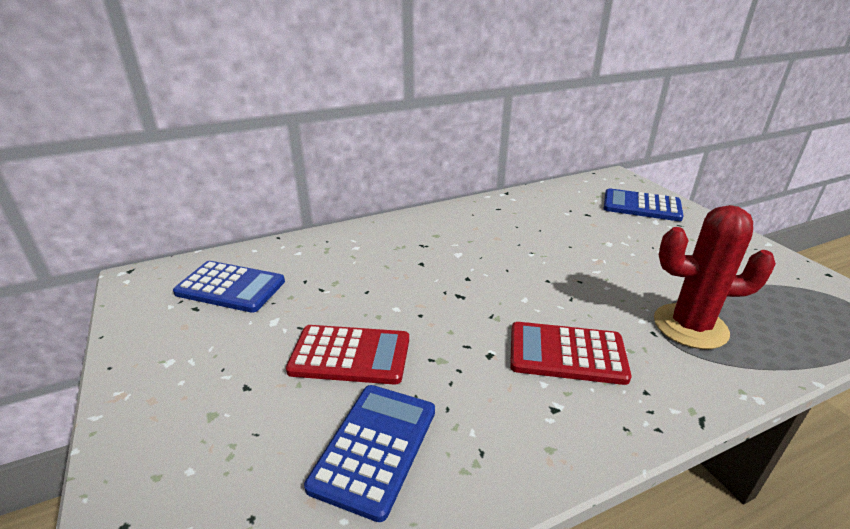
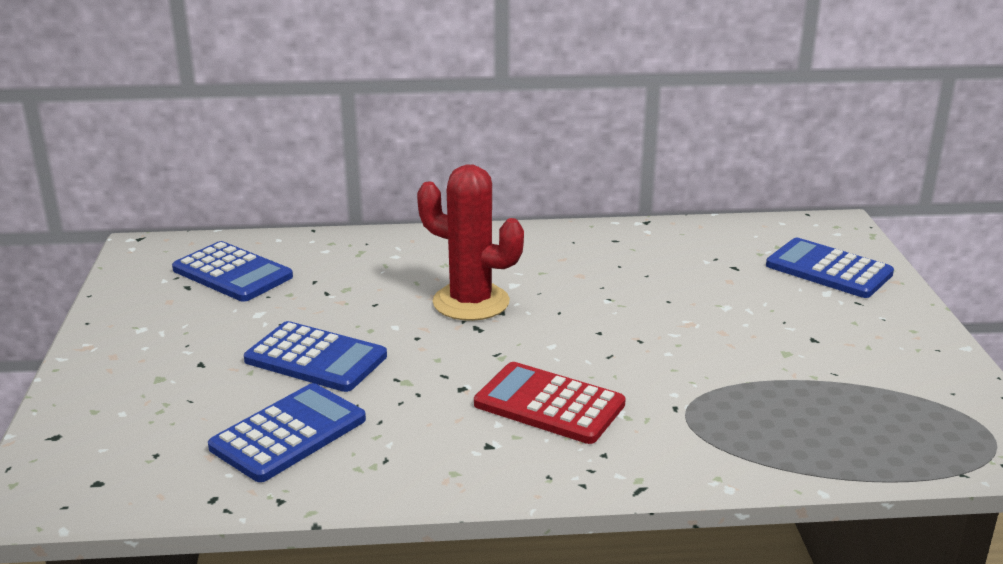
camera: 20 degrees right, 5 degrees down
red calculator [286,325,409,385] -> blue calculator [244,321,387,392]
red cactus [654,205,776,349] -> red cactus moved to [417,164,524,321]

